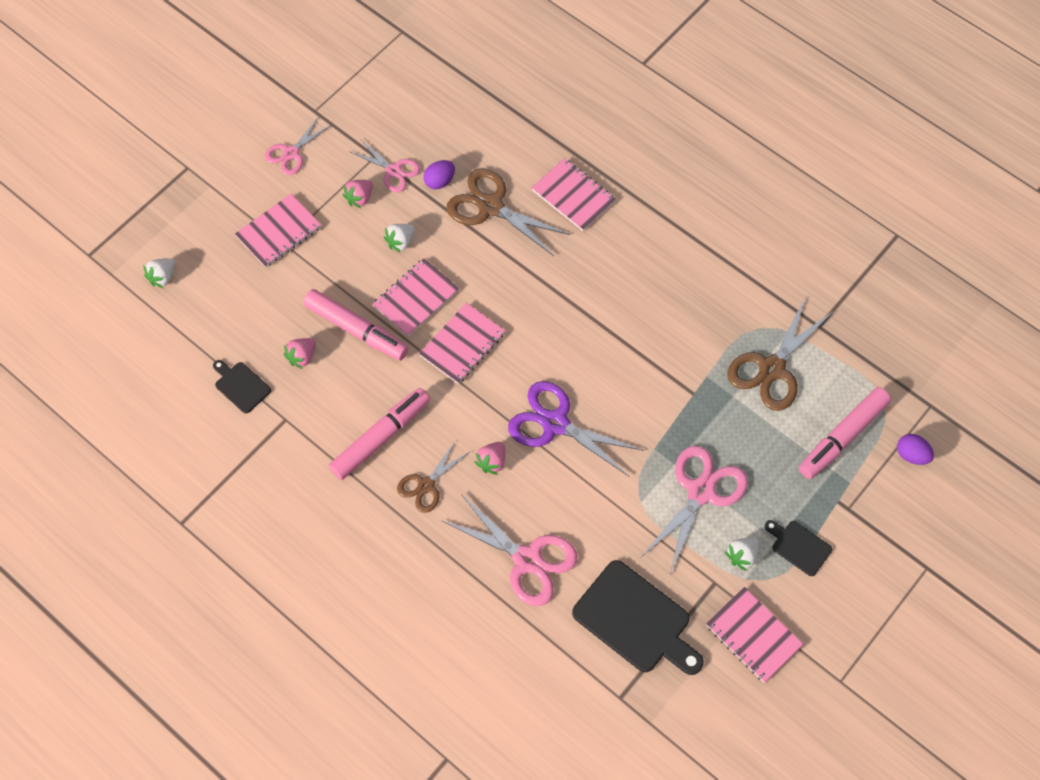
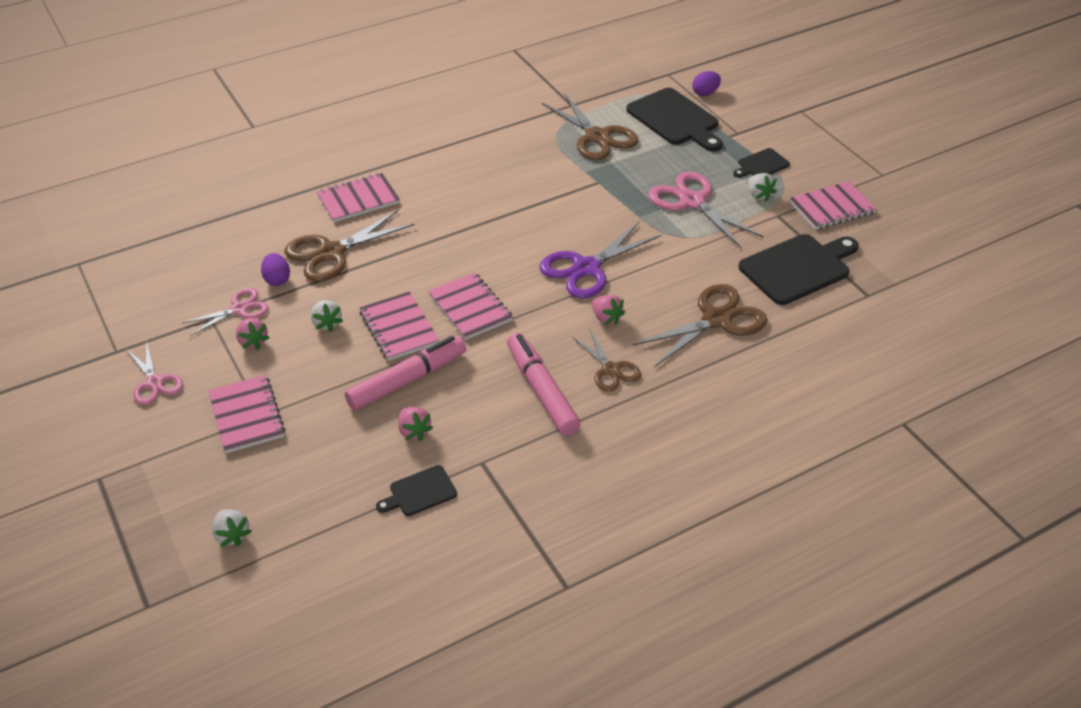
camera: 70 degrees left, 20 degrees down
pink scissors [441,494,578,606] -> brown scissors [633,284,767,367]
pink marker [799,387,891,479] -> black cutting board [626,88,723,152]

